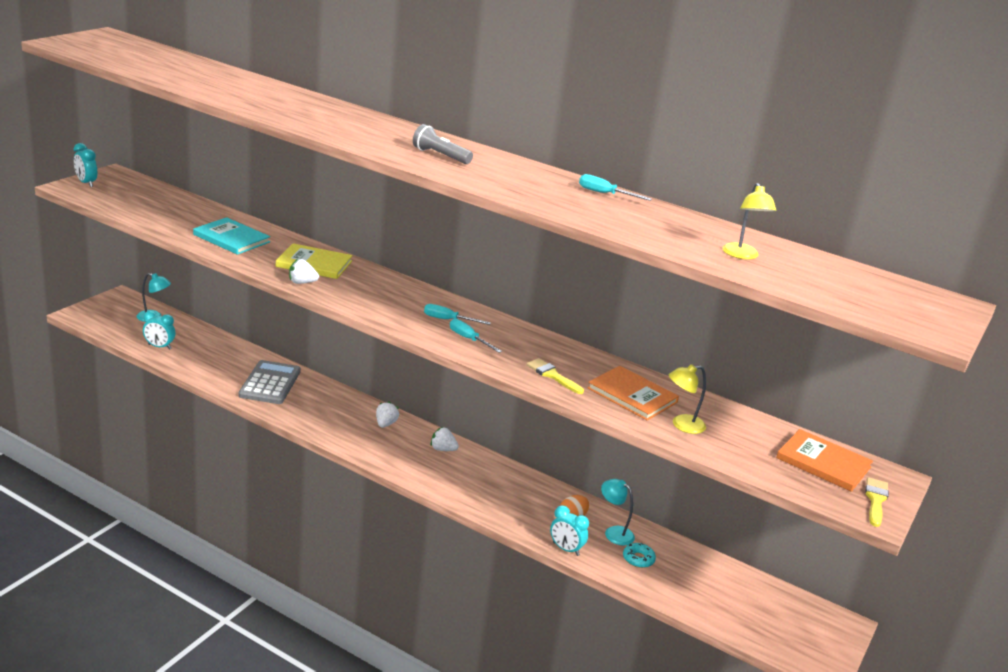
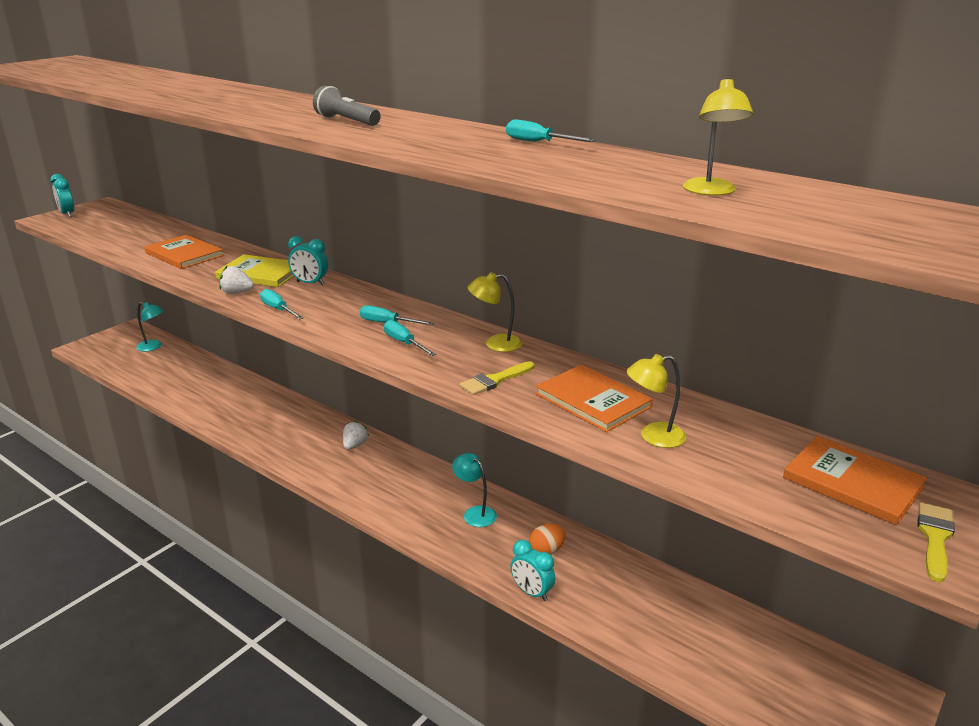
camera: 10 degrees right, 0 degrees up
turquoise clock [143,311,176,350] -> turquoise clock moved to [288,236,328,285]
turquoise book [193,217,270,255] -> orange book [144,235,224,269]
grey calculator [239,360,301,404] -> none
white strawberry [431,427,459,451] -> none
yellow brush [526,358,584,394] -> yellow brush turned 90 degrees counterclockwise [459,361,534,395]
turquoise lamp [601,479,635,546] -> turquoise lamp moved to [452,453,497,527]
turquoise donut [623,543,656,568] -> none
none -> turquoise screwdriver [260,289,304,319]
none -> yellow lamp [468,272,522,352]

